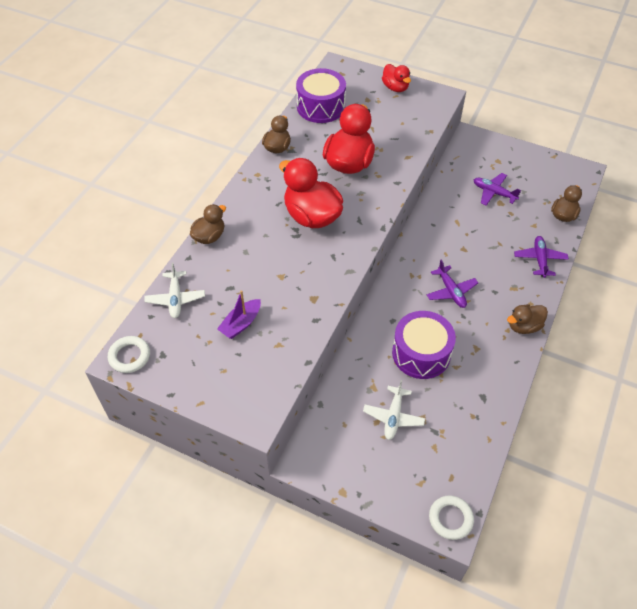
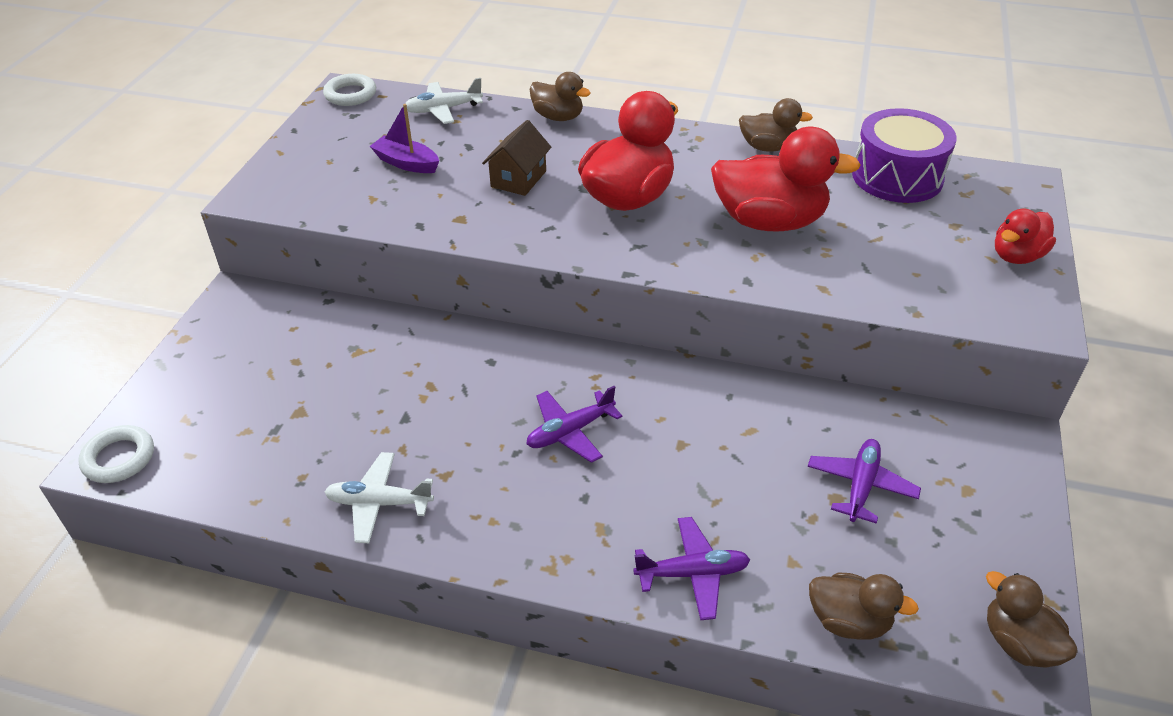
camera: 80 degrees right, 10 degrees down
white plane [363,380,425,440] -> white plane moved to [324,452,434,543]
purple drum [392,311,456,379] -> none
brown duck [507,304,548,334] -> brown duck moved to [986,571,1078,668]
none -> brown house [482,120,551,196]

